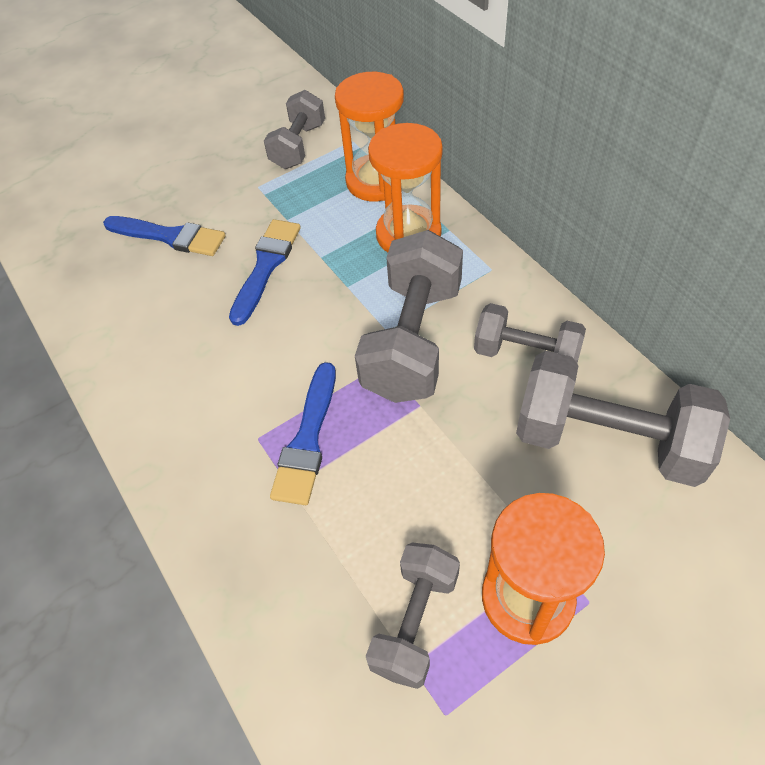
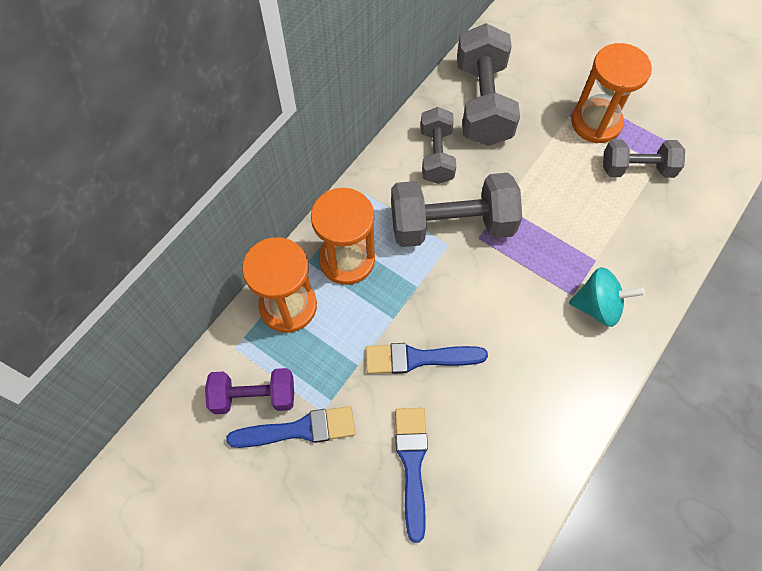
camera: 115 degrees left, 10 degrees up
grey dumbbell [264,90,325,169] -> purple dumbbell [205,368,294,414]
blue brush [270,362,336,505] -> blue brush moved to [226,406,355,448]
none -> turquoise spinning top [569,267,645,327]

